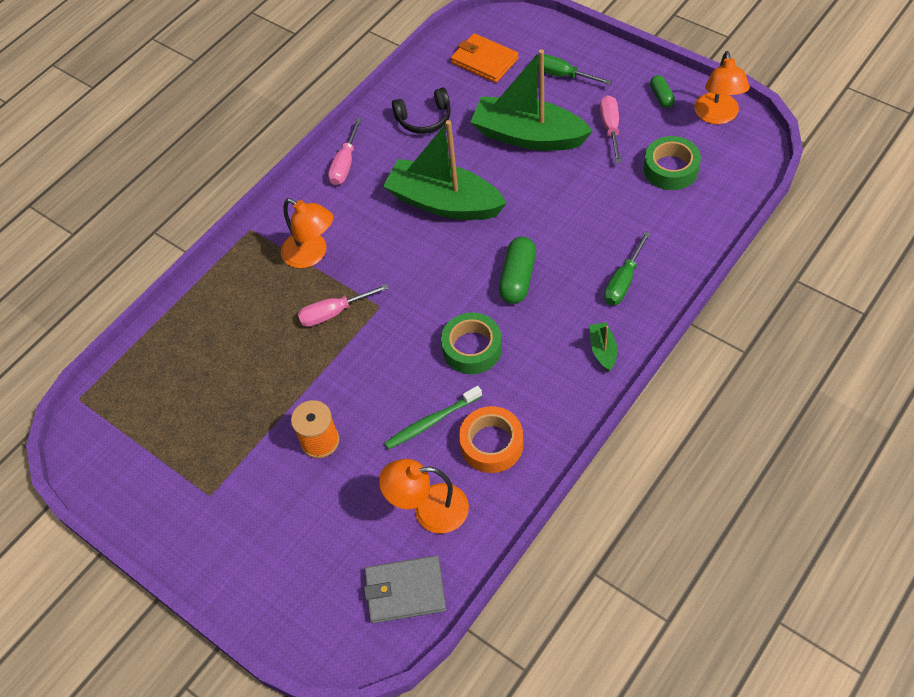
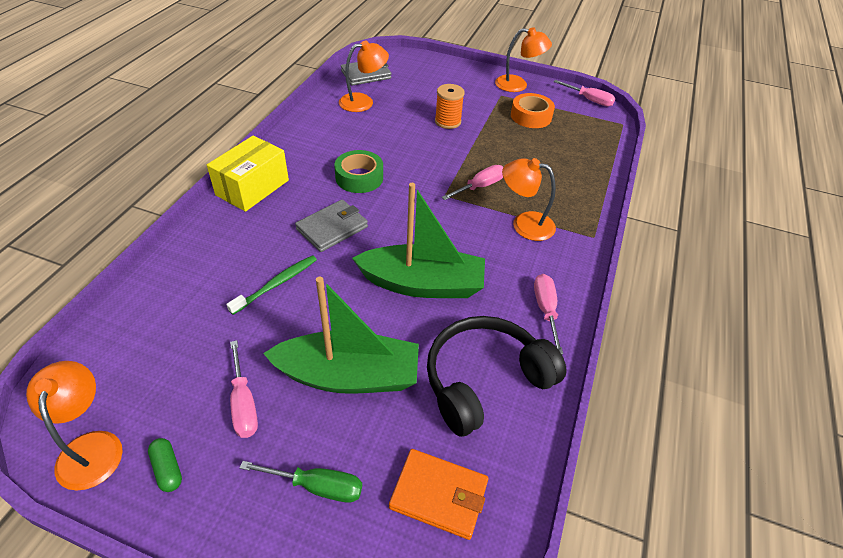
camera: 155 degrees right, 10 degrees down
green toothbrush [384,386,482,449] -> green toothbrush moved to [226,255,317,315]
black headphones [392,87,451,134] -> black headphones [427,316,566,437], size x1.74
orange tape [459,406,523,473] -> orange tape moved to [511,93,555,128]
green capsule [499,237,536,304] -> grey wallet [295,200,368,252]
green boat [590,322,617,372] -> yellow box [207,135,289,212]
green screwdriver [604,231,651,305] -> none
green tape [644,136,701,190] -> none
none -> orange lamp [495,27,552,92]
none -> pink screwdriver [554,80,615,107]

